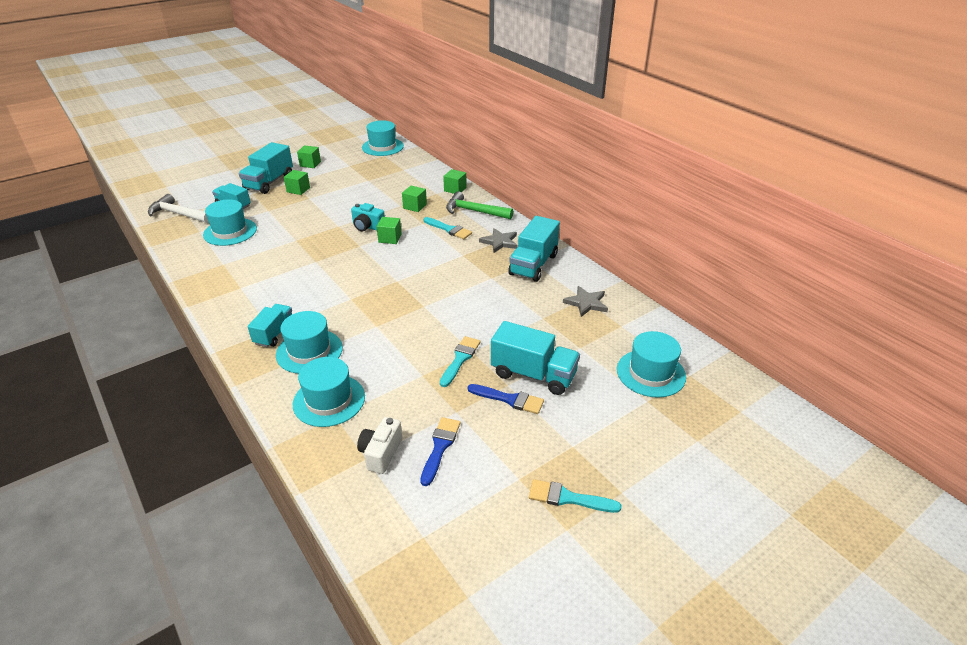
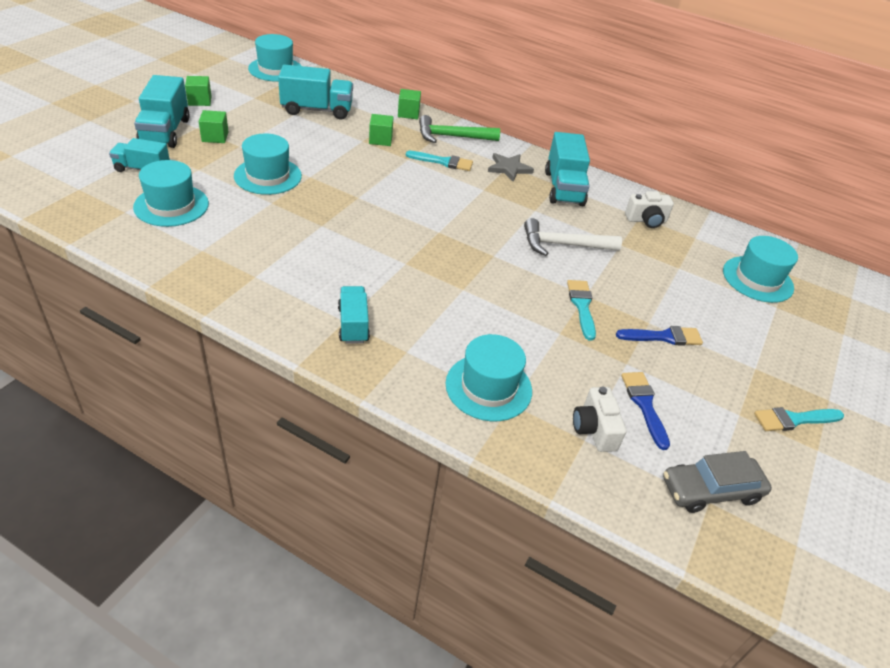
camera: 30 degrees left, 5 degrees up
white hammer [148,194,209,223] -> white hammer moved to [524,218,622,256]
turquoise hat [276,311,343,374] -> turquoise hat moved to [234,134,302,195]
turquoise camera [351,203,385,231] -> none
green cube [376,217,402,244] -> none
turquoise truck [491,321,580,395] -> turquoise truck moved to [278,65,353,120]
grey star [563,286,608,317] -> white camera [625,191,674,228]
none -> grey car [663,451,772,513]

